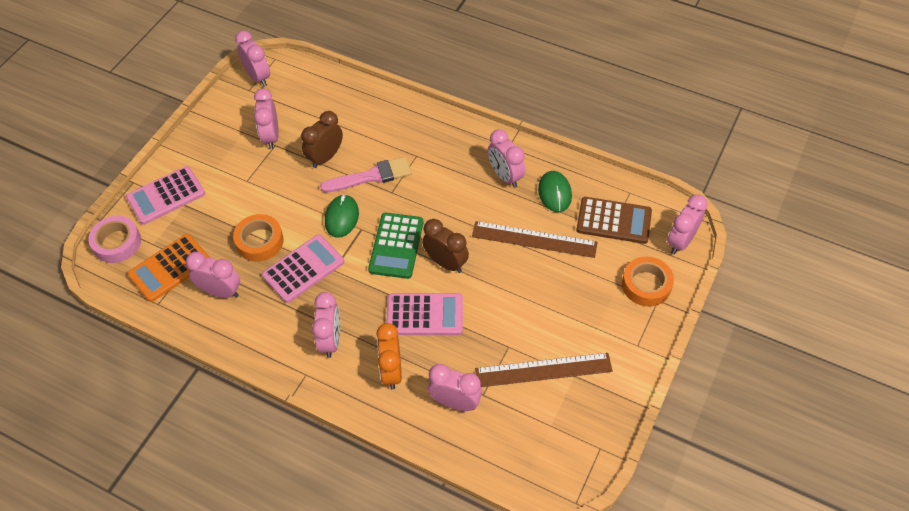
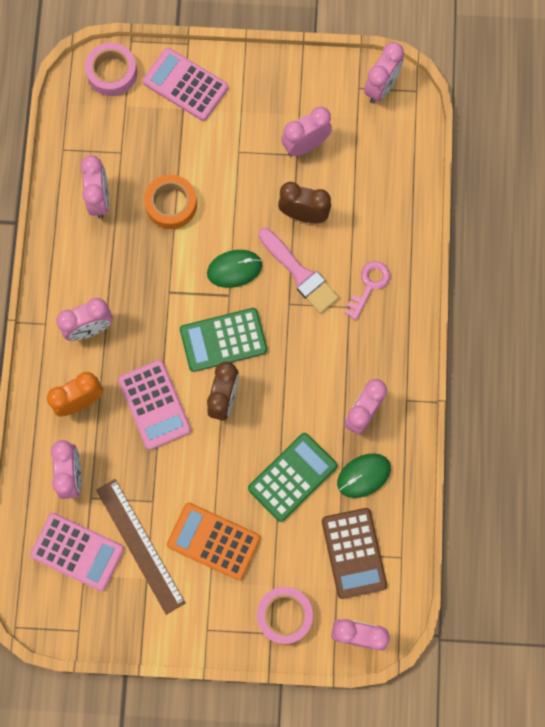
camera: 65 degrees right, 20 degrees up
orange calculator [127,234,210,302] -> orange calculator moved to [167,503,260,580]
pink calculator [262,234,344,303] -> pink calculator moved to [30,513,124,591]
brown ruler [472,221,598,258] -> green calculator [248,433,338,522]
orange tape [622,257,674,307] -> pink tape [257,587,313,644]
none -> pink key [345,261,390,320]

